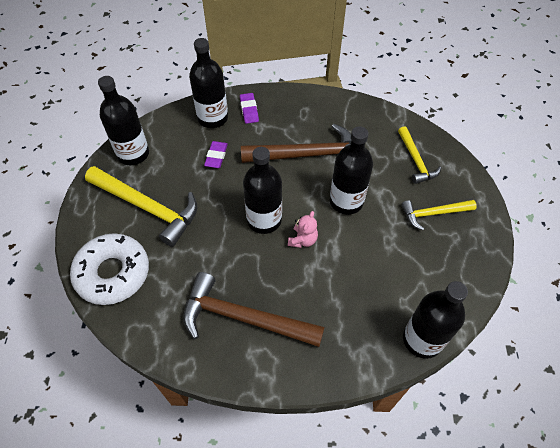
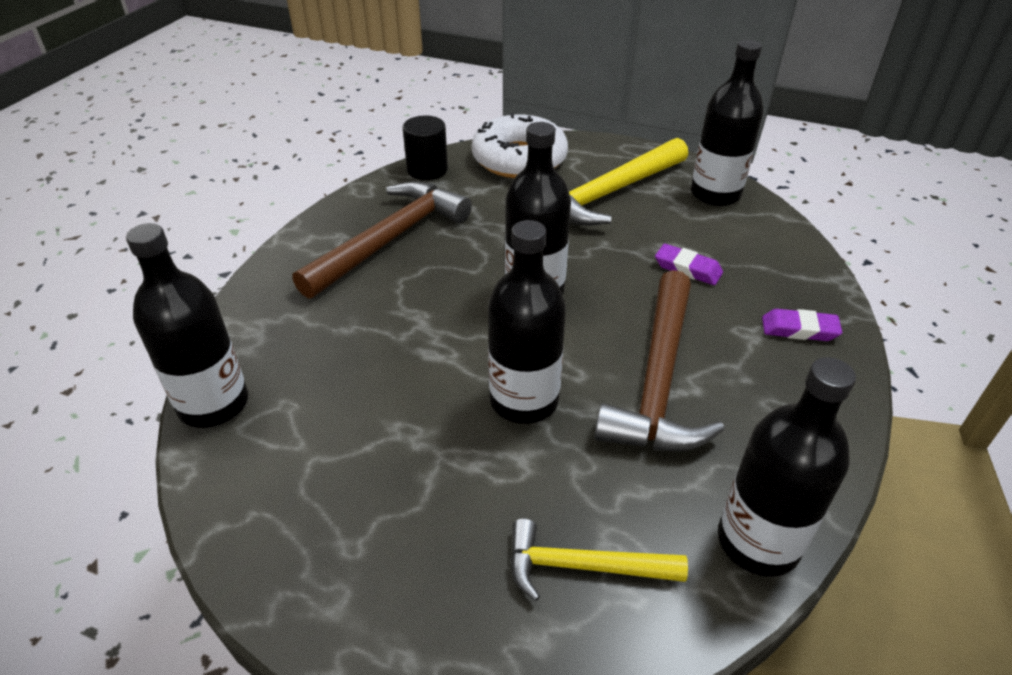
camera: 110 degrees right, 15 degrees down
black bottle [189,38,228,128] -> black bottle moved to [718,357,856,577]
pink teddy bear [288,211,318,248] -> none
yellow hammer [401,200,477,230] -> none
none -> black cylinder [402,116,448,180]

